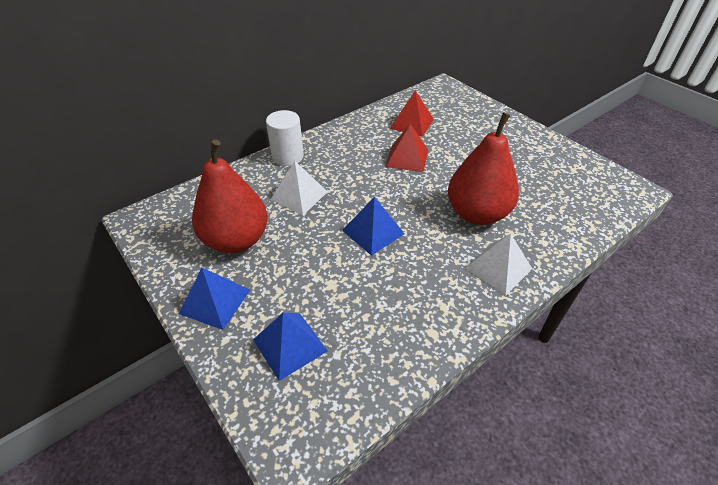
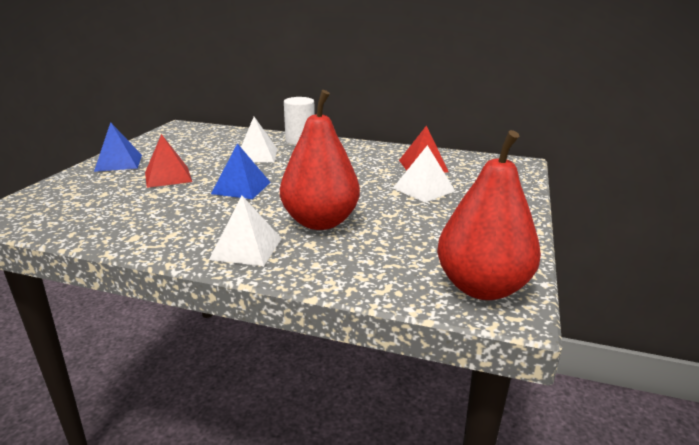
camera: 55 degrees right, 20 degrees down
red pear [192,140,268,253] -> red pear moved to [437,130,541,300]
blue pyramid [253,312,328,381] -> none
red pyramid [385,124,428,172] -> red pyramid moved to [145,134,192,188]
none -> white pyramid [393,145,455,202]

